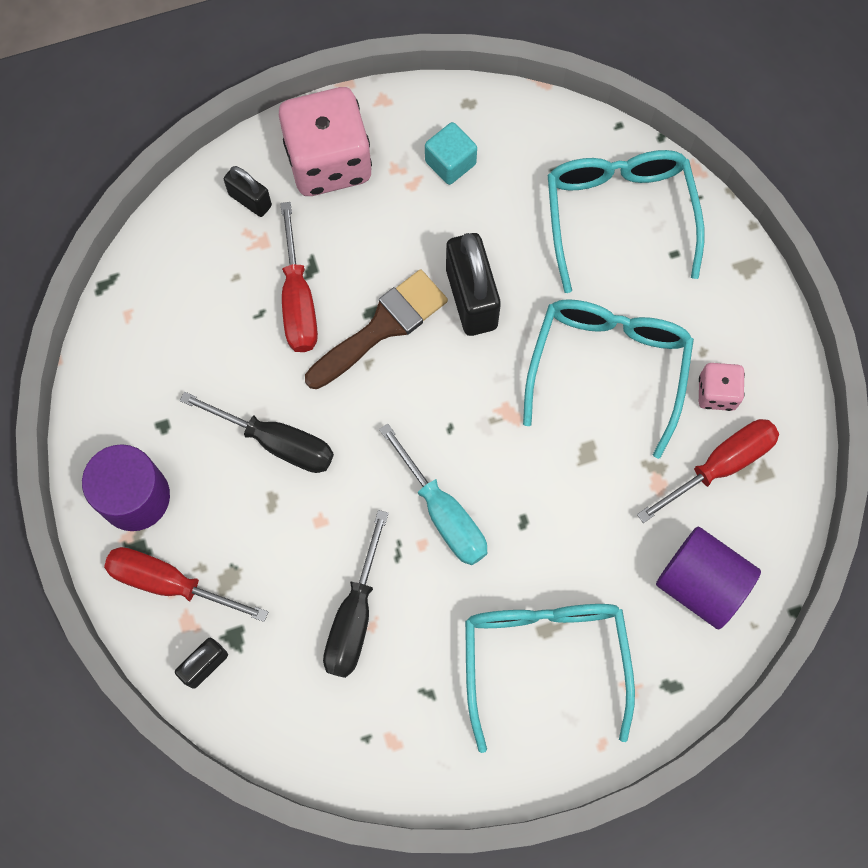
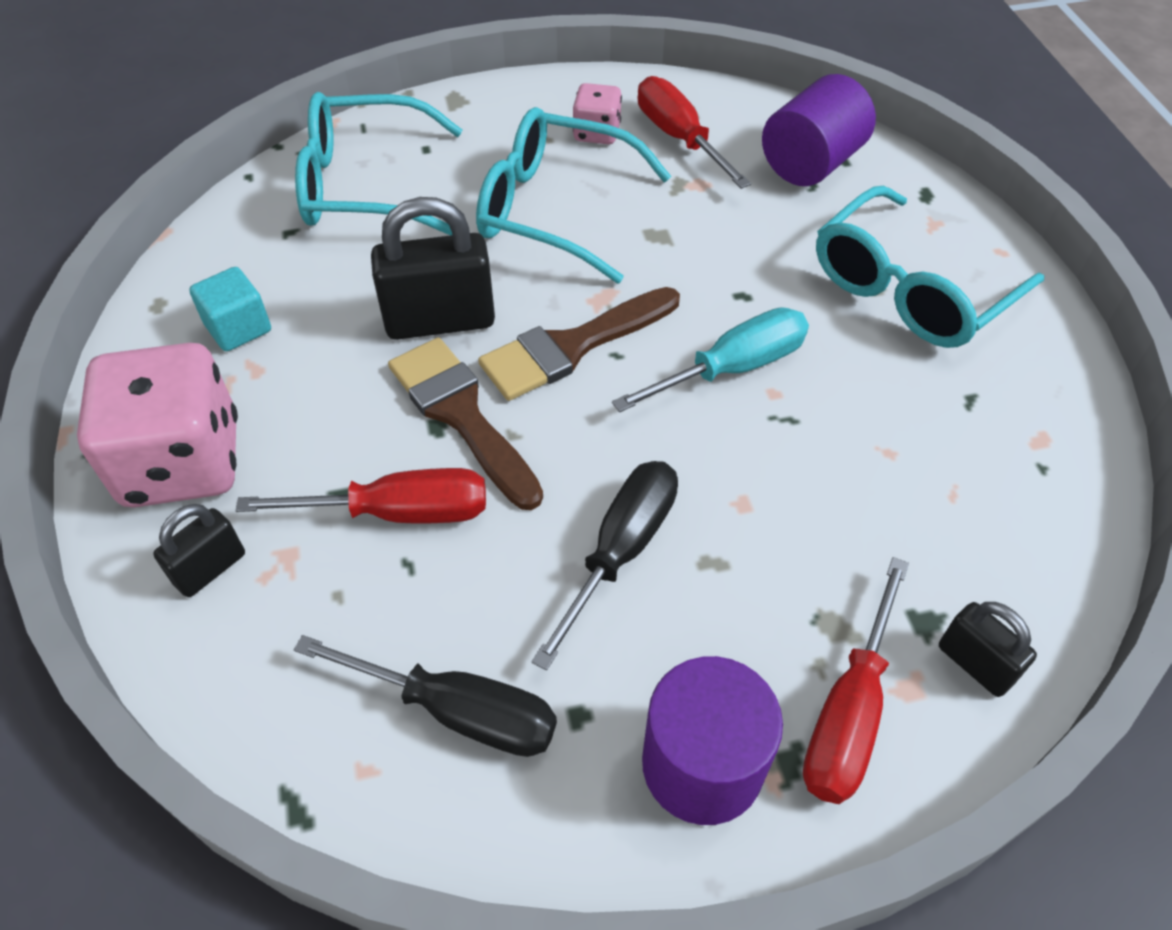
camera: 85 degrees left, 20 degrees down
black screwdriver [323,510,389,678] -> black screwdriver moved to [294,635,557,757]
turquoise glasses [465,604,635,753] -> turquoise glasses turned 45 degrees counterclockwise [816,186,1044,348]
none -> brown brush [478,287,680,401]

